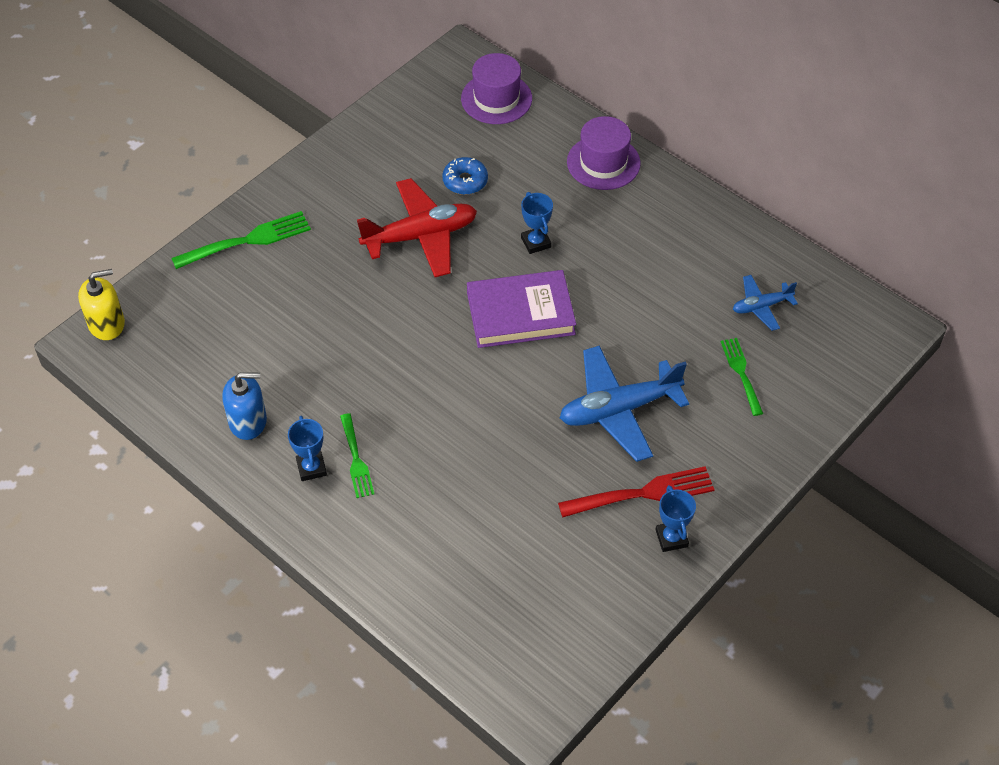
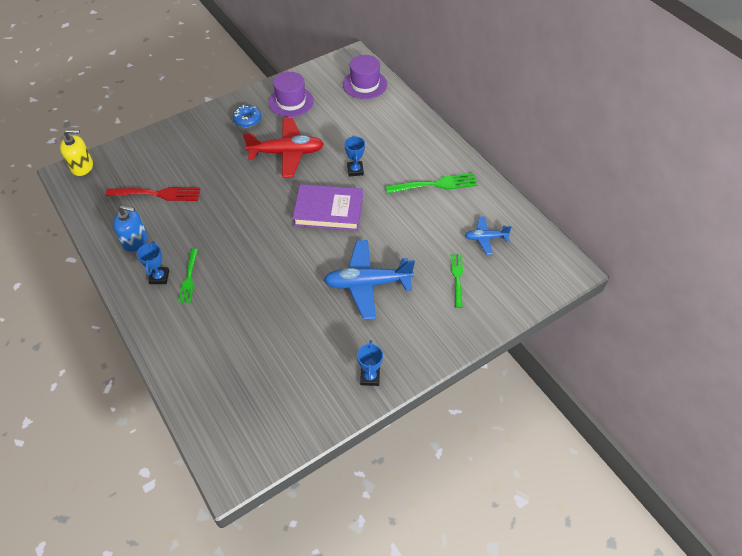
camera: 15 degrees right, 0 degrees up
green fork [171,211,311,269] -> green fork moved to [385,173,478,193]
blue donut [442,157,488,195] -> blue donut moved to [233,105,261,128]
red fork [558,466,715,517] -> red fork moved to [106,187,201,201]
purple hat [567,116,641,190] -> purple hat moved to [268,72,314,117]

